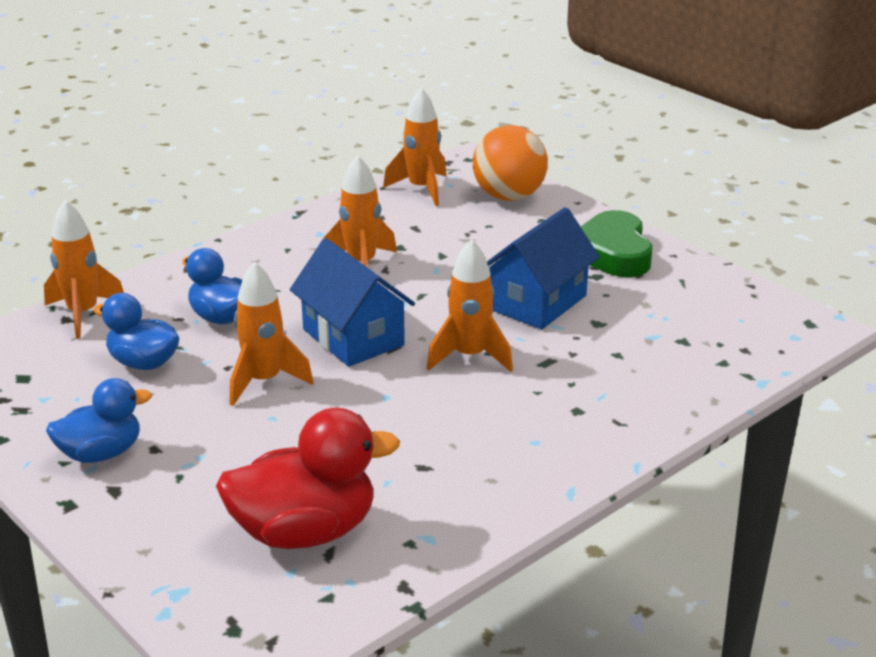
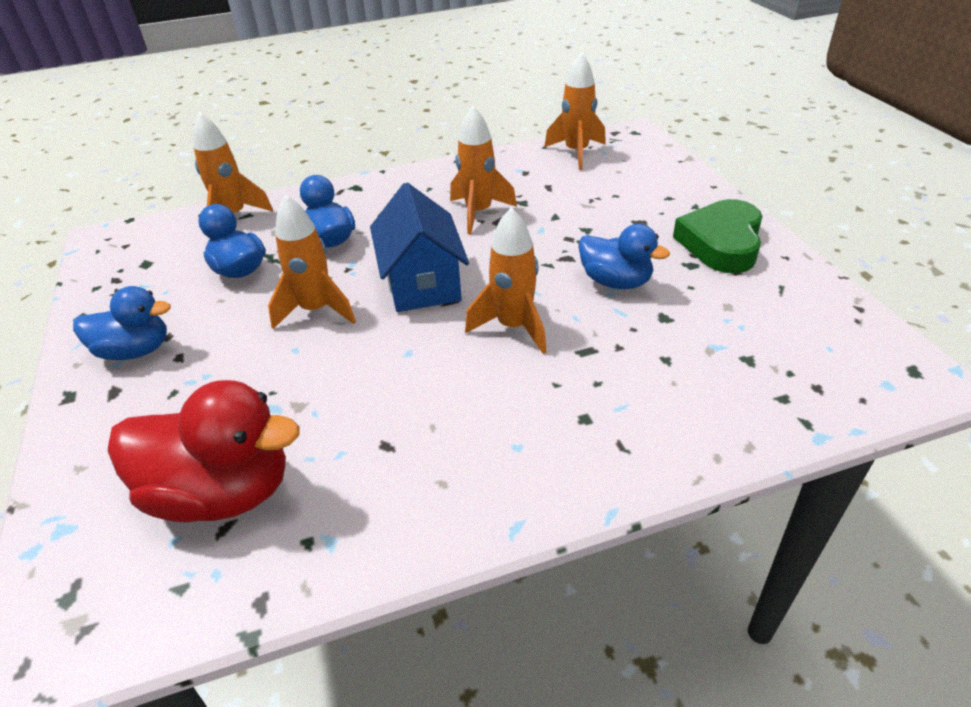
camera: 25 degrees right, 10 degrees up
orange ball [473,125,548,201] -> none
blue house [487,207,600,329] -> blue duck [578,224,670,289]

